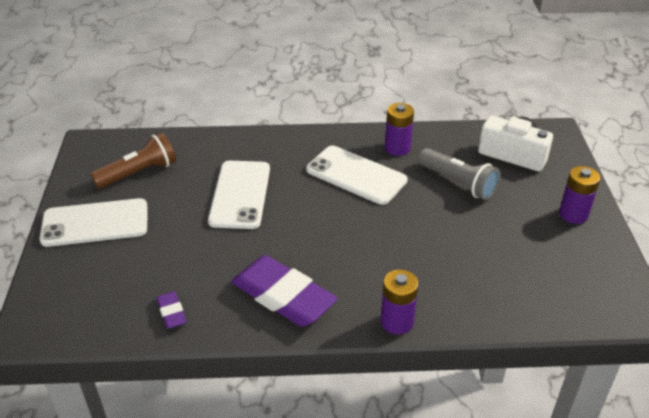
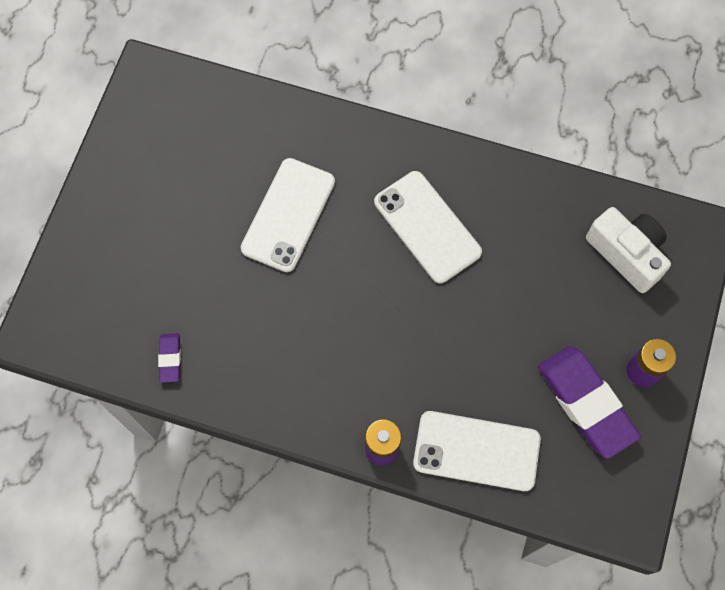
camera: 20 degrees right, 30 degrees up
white phone [40,198,147,247] -> white phone moved to [413,411,541,491]
brown flashlight [90,132,176,189] -> none
purple eraser [231,255,337,327] -> purple eraser moved to [538,346,641,459]
purple battery [385,103,414,156] -> none
grey flashlight [418,148,501,200] -> none

